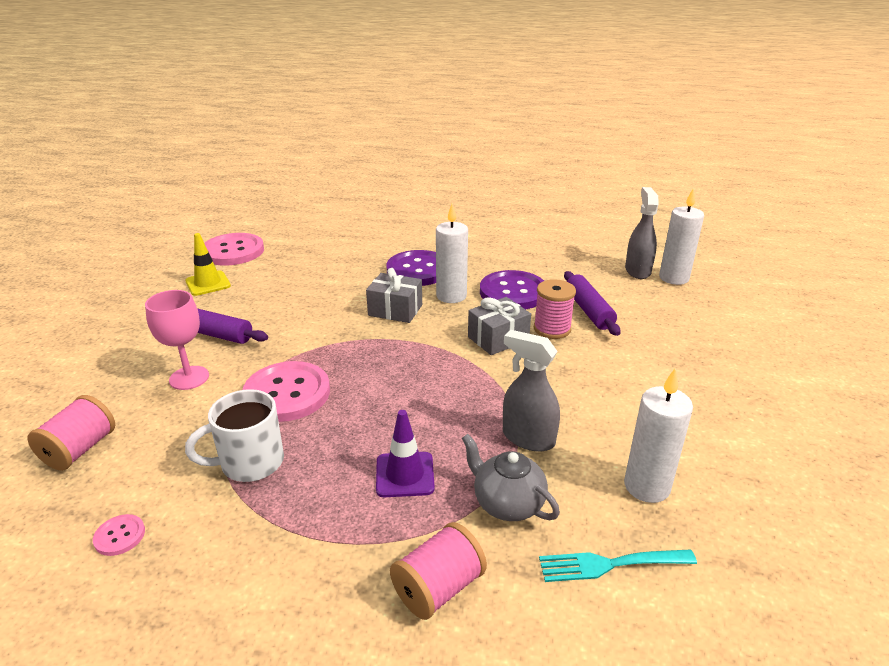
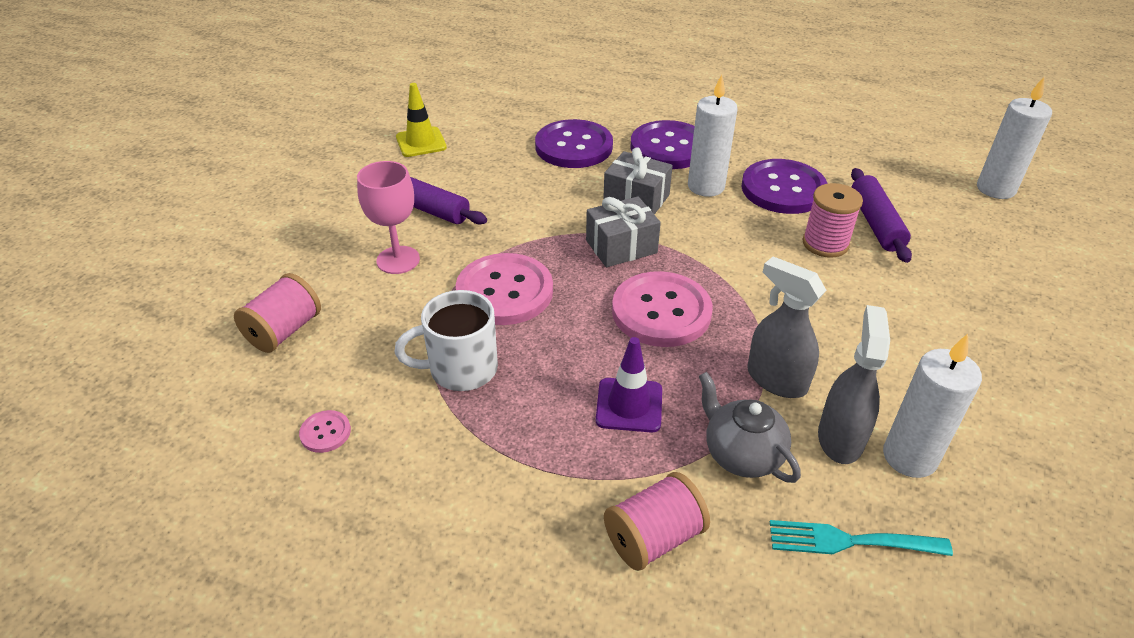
camera: 10 degrees right, 10 degrees up
pink button [204,233,264,266] -> pink button moved to [612,271,713,347]
grey gift [468,297,531,355] -> grey gift moved to [586,196,661,267]
grey spray bottle [625,187,658,279] -> grey spray bottle moved to [818,305,890,464]
none -> purple button [535,119,613,168]

